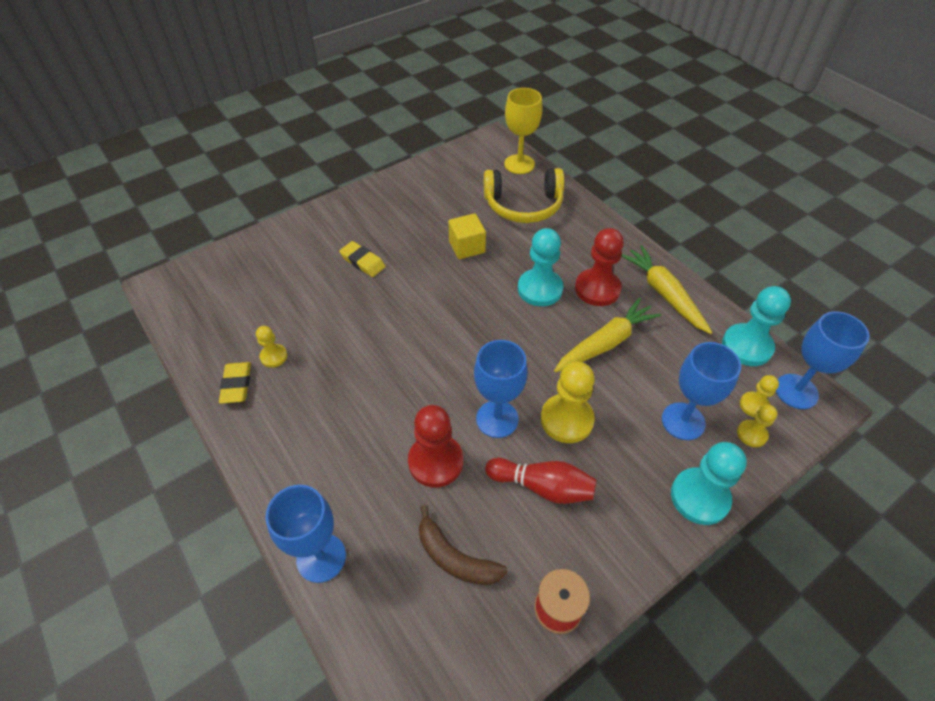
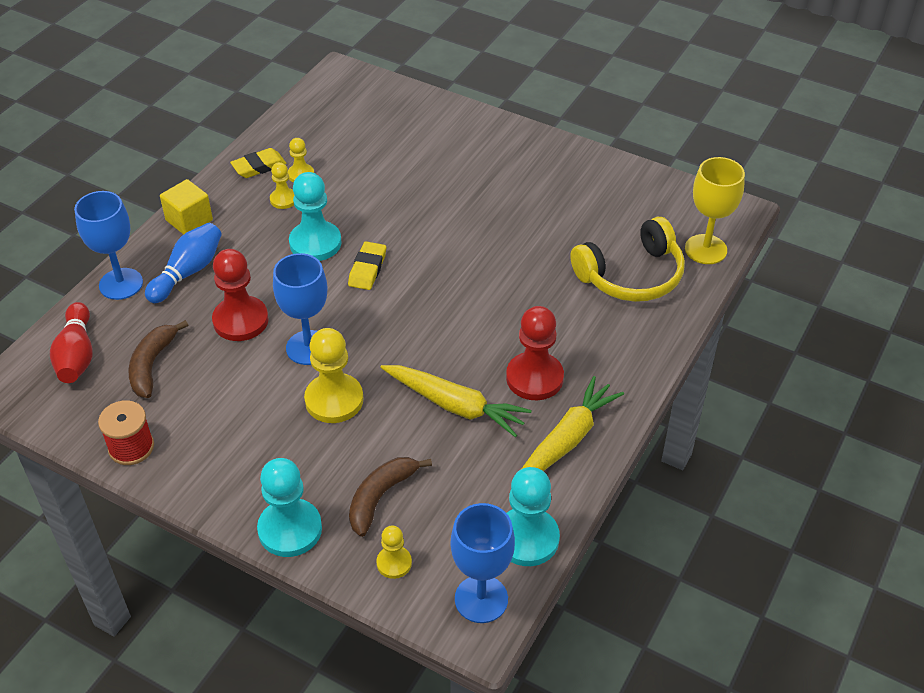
camera: 65 degrees right, 5 degrees down
yellow eraser [339,241,386,277] -> yellow eraser moved to [348,241,386,290]
yellow cube [448,213,486,259] -> yellow cube moved to [160,179,213,235]
yellow headphones [484,168,564,223] -> yellow headphones turned 90 degrees counterclockwise [570,217,685,302]
red bowling pin [485,458,596,504] -> red bowling pin moved to [50,302,93,383]
turquoise pawn [518,228,563,306] -> turquoise pawn moved to [289,172,341,261]
blue goblet [662,342,741,440] -> brown banana [349,457,432,537]
yellow pawn [740,375,779,417] -> yellow pawn moved to [270,162,294,209]
none -> blue bowling pin [145,223,222,303]

